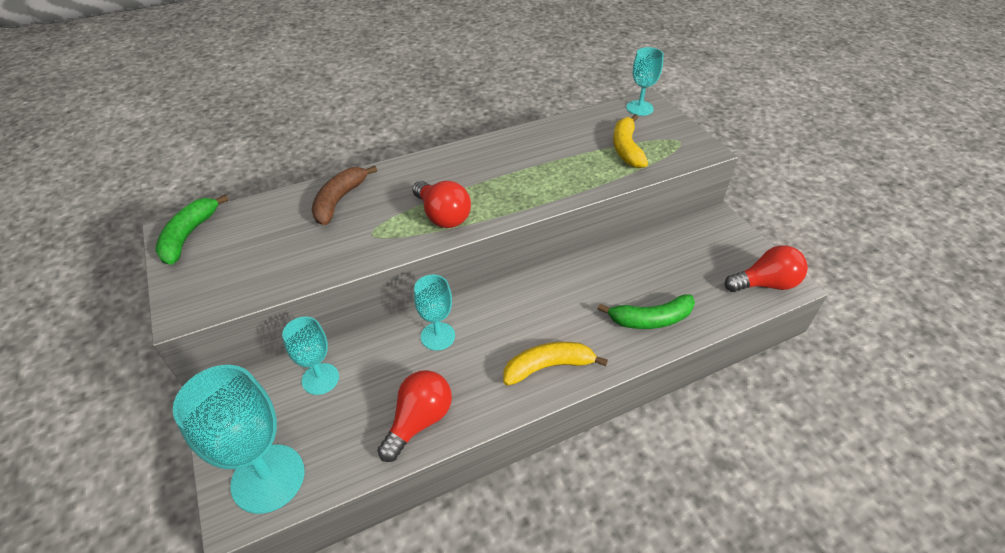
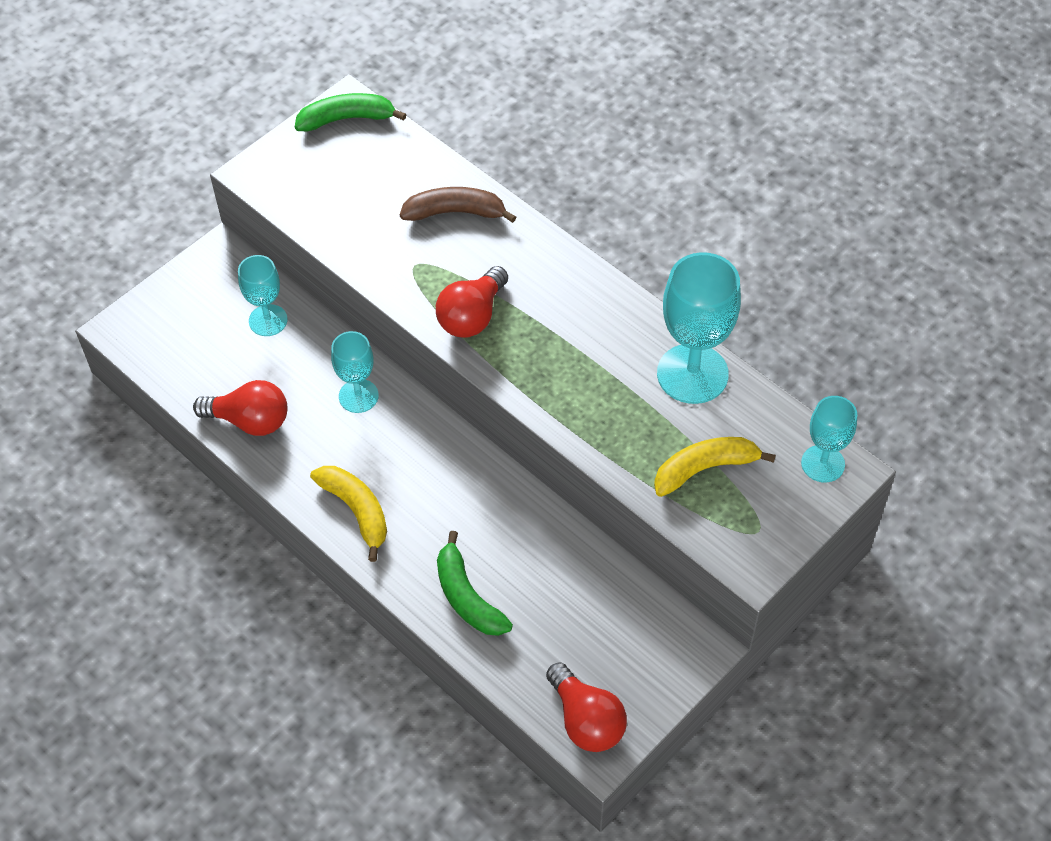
camera: 70 degrees right, 10 degrees up
turquoise goblet [173,365,305,514] -> turquoise goblet moved to [657,252,741,404]

